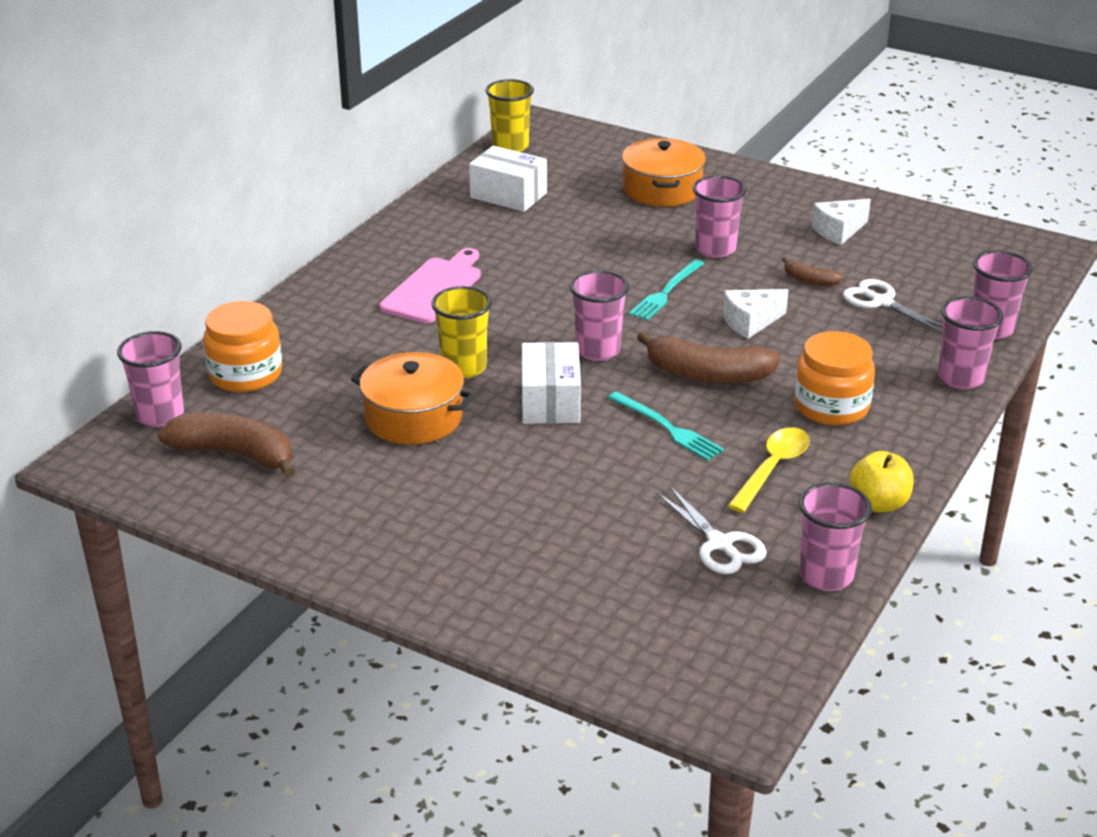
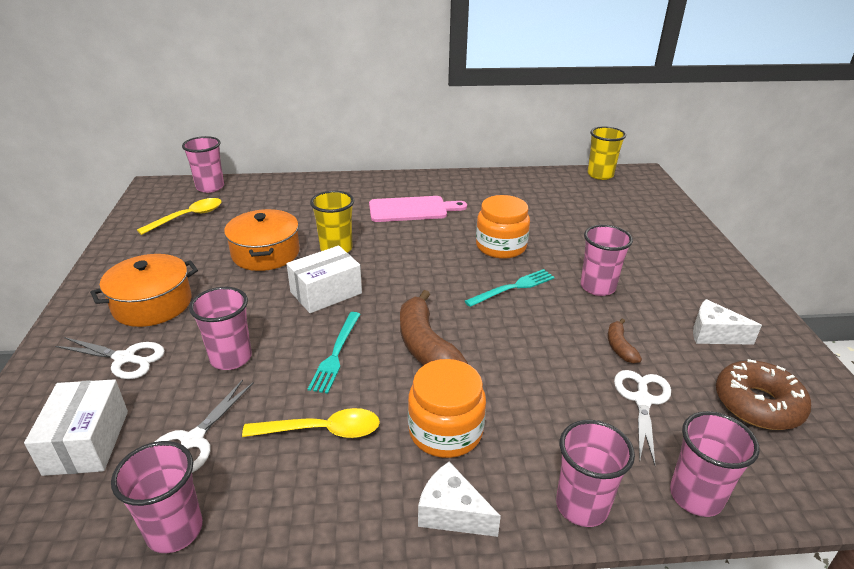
camera: 55 degrees right, 0 degrees up
brown banana [158,412,295,478] -> yellow spoon [137,198,222,235]
orange jar [203,301,282,392] -> orange jar moved to [476,195,530,259]
white box [469,146,547,212] -> white box moved to [24,379,128,476]
pink cup [570,270,629,361] -> pink cup moved to [189,287,252,370]
orange pot [622,138,706,207] -> orange pot moved to [90,254,198,327]
turquoise fork [629,259,705,321] -> turquoise fork turned 150 degrees clockwise [465,269,555,307]
white cheese [723,289,789,338] -> white cheese moved to [418,461,501,537]
yellow apple [849,451,914,512] -> none
none -> white scissors [55,337,165,379]
none -> brown donut [716,359,811,430]

